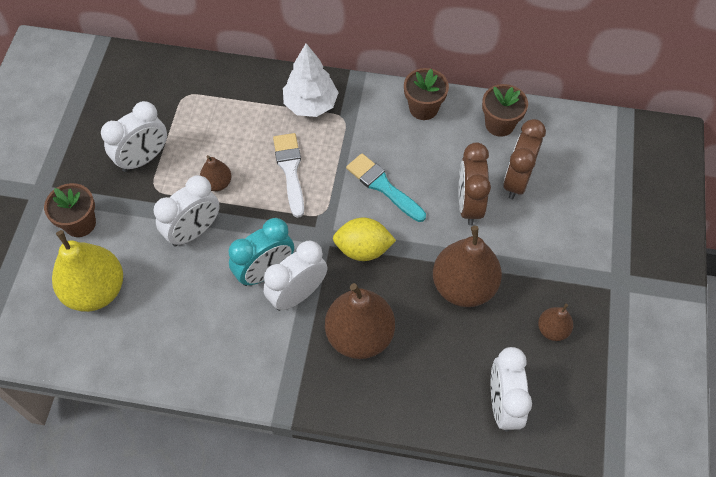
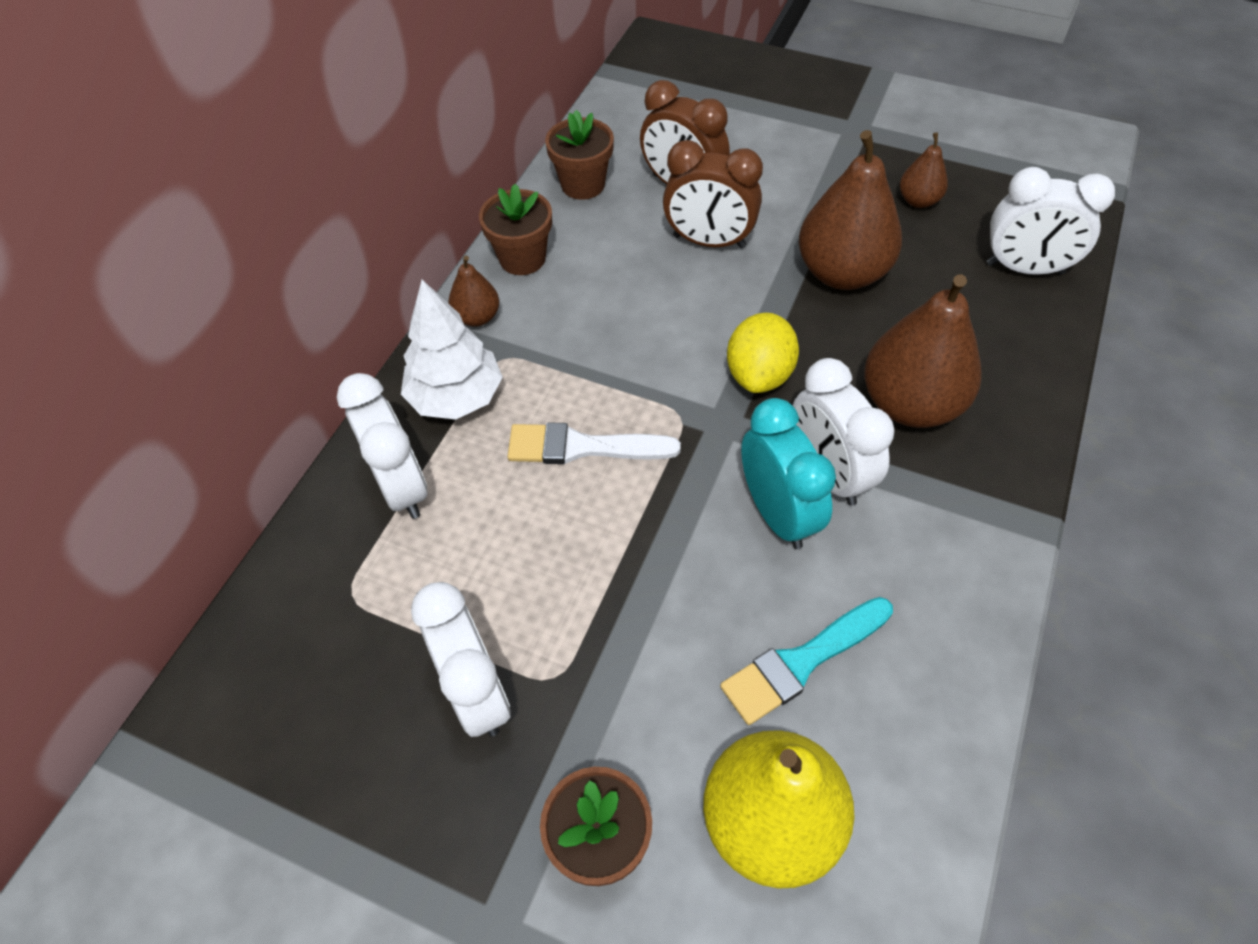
camera: 75 degrees left, 5 degrees down
white clock [154,175,220,247] -> white clock moved to [337,373,428,519]
brown pear [200,155,232,191] -> brown pear moved to [448,256,499,327]
turquoise brush [346,153,426,222] -> turquoise brush moved to [720,597,893,725]

